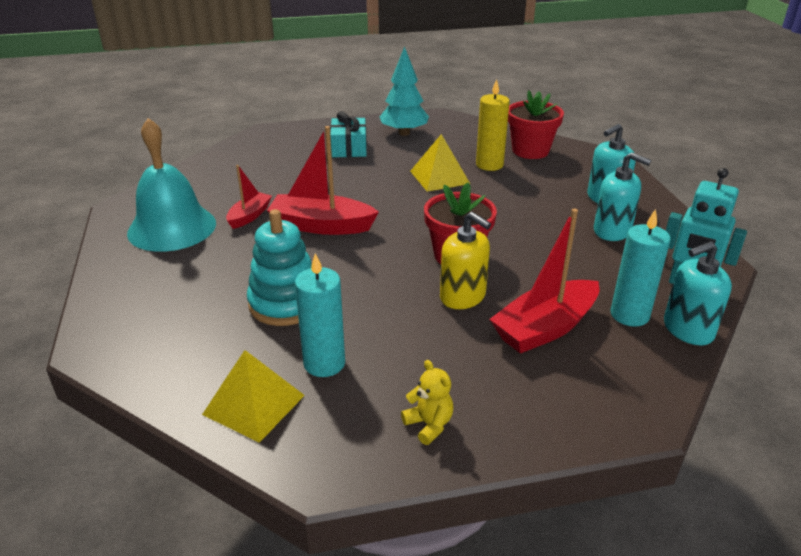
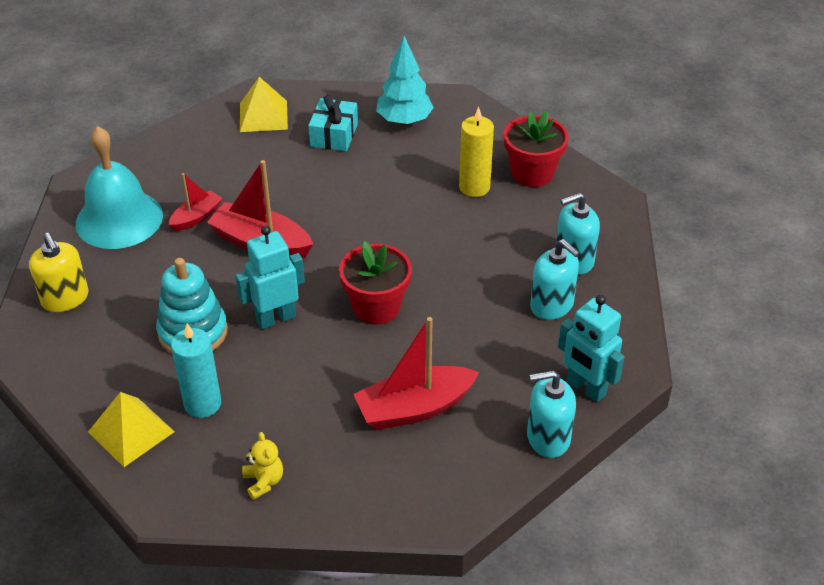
camera: 15 degrees right, 10 degrees up
yellow pyramid [410,134,470,192] -> yellow pyramid moved to [240,77,288,132]
yellow soap dispenser [440,212,491,309] -> yellow soap dispenser moved to [29,233,89,312]
turquoise candle [611,209,671,327] -> none
none -> turquoise robot [235,226,305,329]

